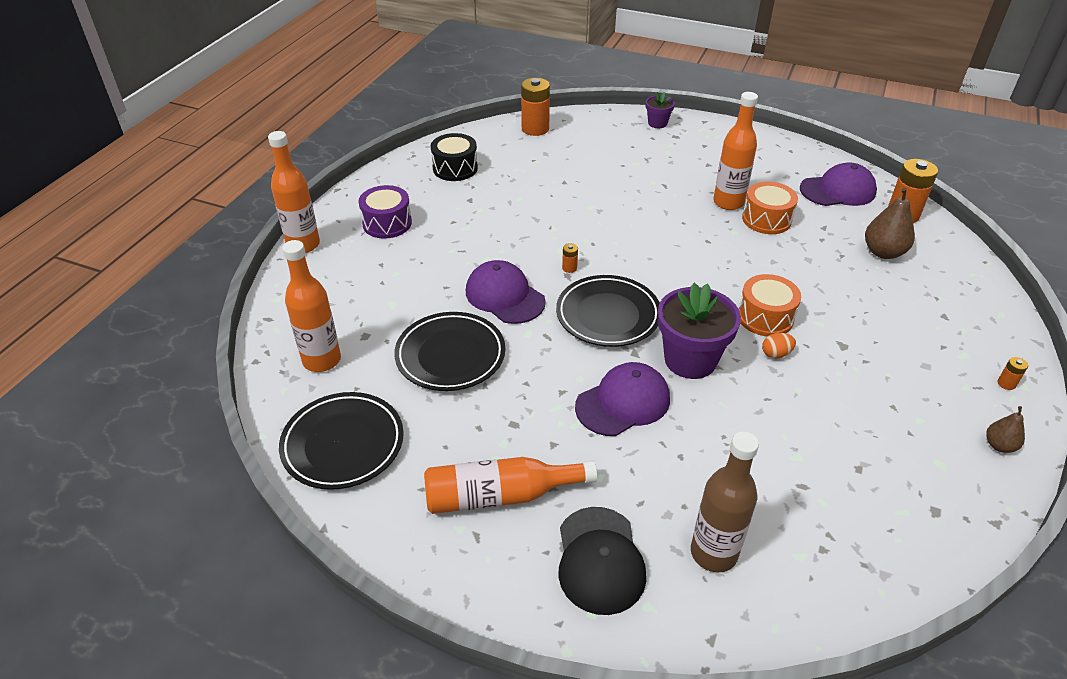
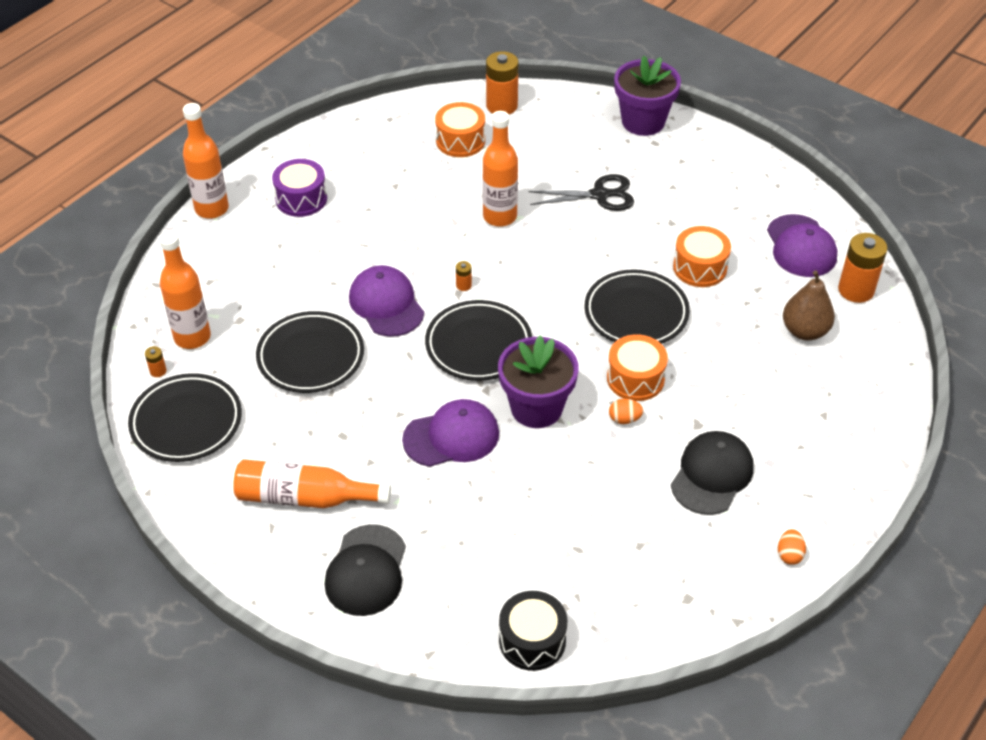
camera: 15 degrees right, 5 degrees up
black drum [431,133,478,181] -> black drum moved to [499,591,568,671]
purple flower pot [646,92,675,128] -> purple flower pot [614,56,681,136], size x1.94
brown bottle [691,432,759,572] -> none
orange bottle [713,92,758,210] -> orange bottle moved to [482,111,518,227]
purple cap [800,162,877,206] -> purple cap turned 75 degrees clockwise [767,214,838,277]
brown pear [986,406,1025,453] -> orange egg [778,529,806,565]
orange battery [998,357,1028,390] -> orange battery moved to [145,346,166,377]
none -> orange drum [435,102,485,157]
none -> black scissors [528,174,634,211]
none -> black plate [584,269,690,344]
none -> black cap [671,431,753,515]

